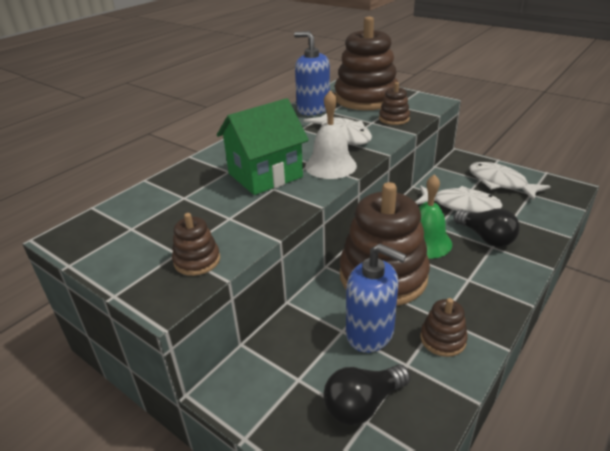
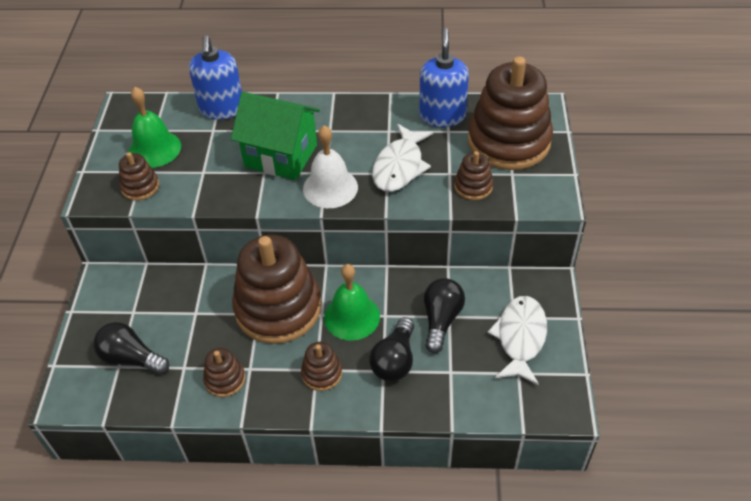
camera: 55 degrees right, 15 degrees up
blue soap dispenser [346,243,406,353] -> blue soap dispenser moved to [189,35,242,120]
white fish [416,185,503,213] -> black light bulb [424,278,465,353]
none -> green bell [129,87,181,168]
none -> brown stacking toy [301,342,342,391]

